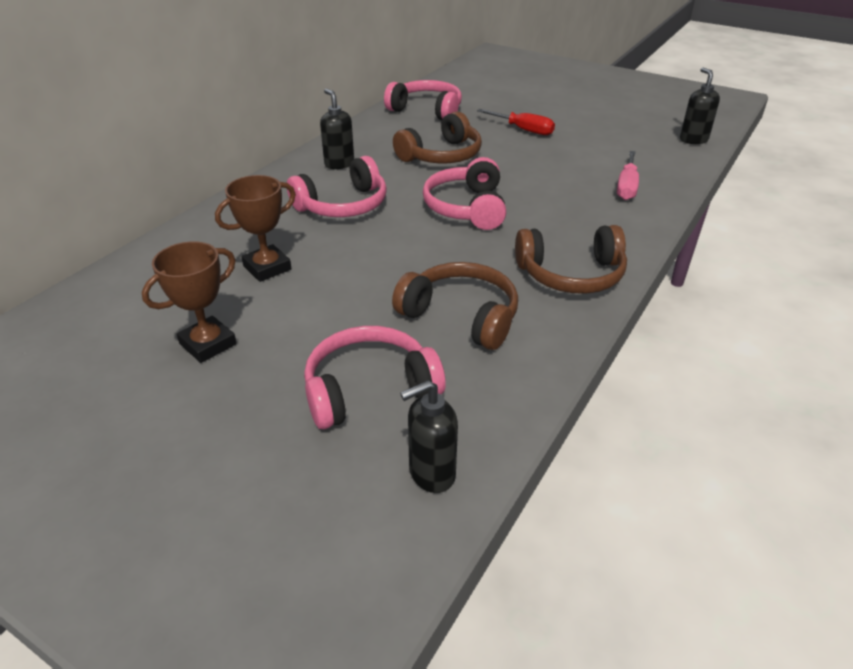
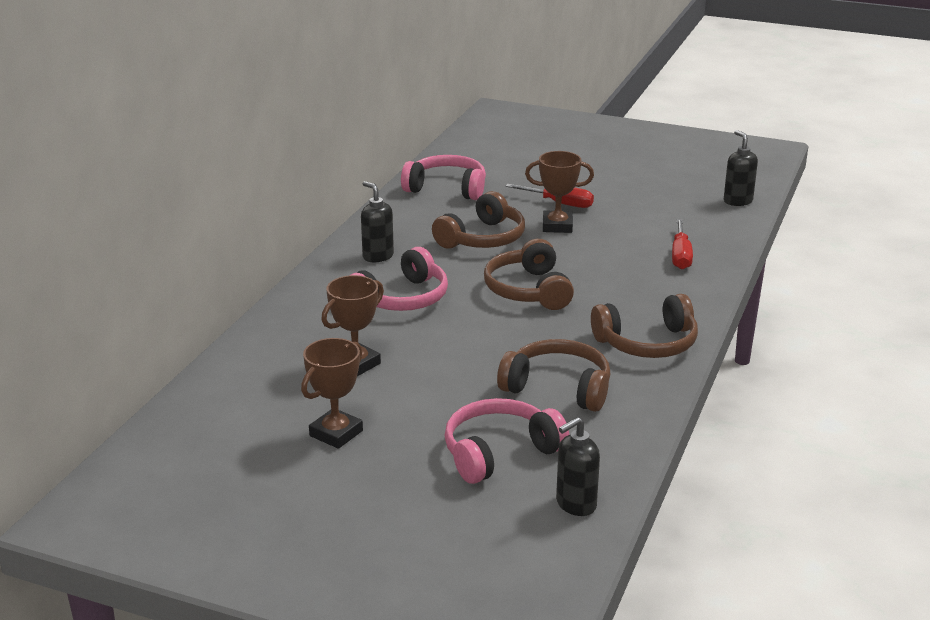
camera: 10 degrees left, 10 degrees down
pink headphones [423,157,506,230] -> brown headphones [484,239,574,310]
pink screwdriver [617,151,639,200] -> red screwdriver [672,219,693,269]
none -> brown trophy [525,151,594,233]

